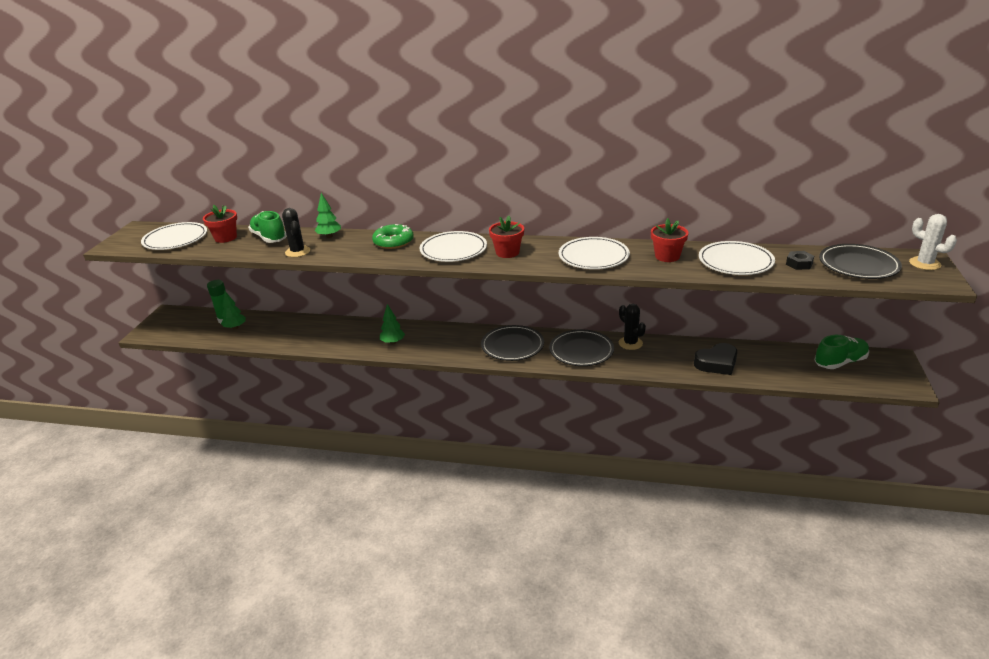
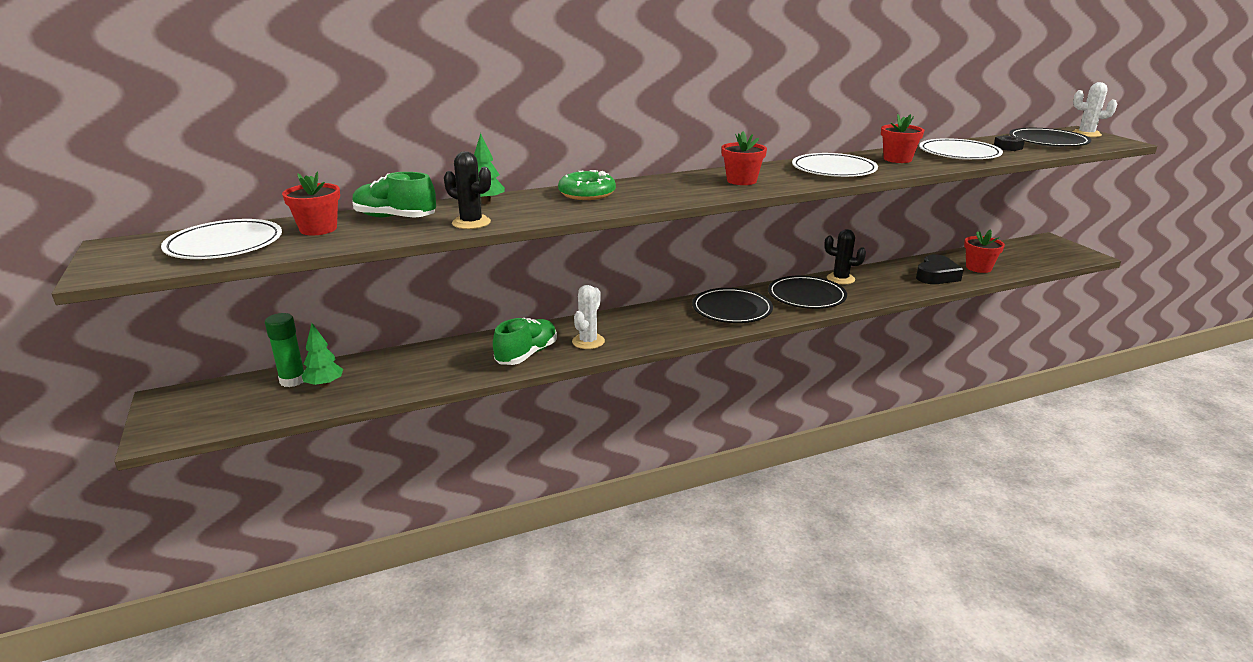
camera: 35 degrees left, 5 degrees down
green tree [380,304,405,344] -> white cactus [572,285,605,349]
white plate [420,231,487,262] -> none
green shoe [815,335,869,369] -> green shoe moved to [493,318,557,365]
none -> red flower pot [964,229,1005,273]

